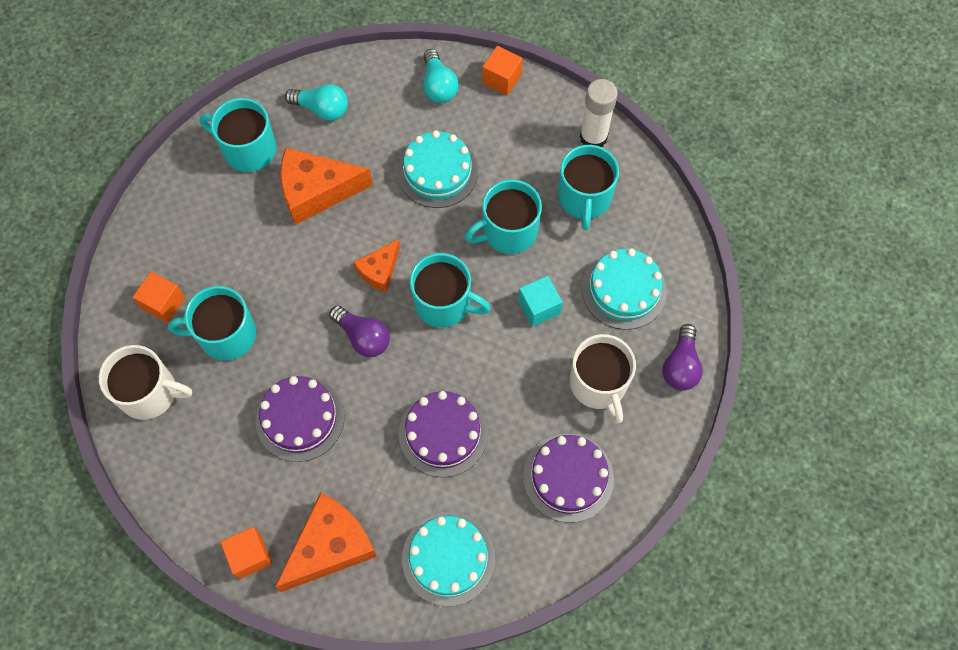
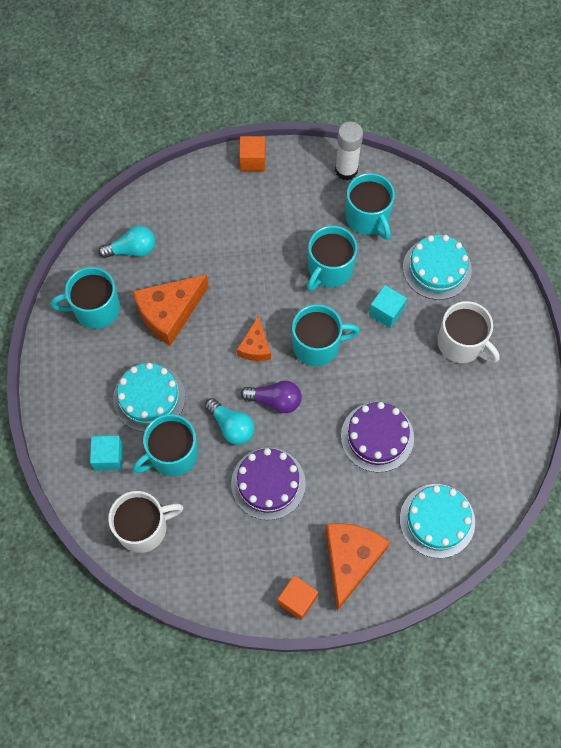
camera: 30 degrees left, 0 degrees up
orange cube [133,272,185,323] -> turquoise cube [90,436,123,471]
turquoise cake [397,130,478,208] -> turquoise cake moved to [113,363,185,432]
turquoise light bulb [423,49,459,103] -> turquoise light bulb moved to [205,398,255,445]
purple cake [523,433,614,523] -> none
purple light bulb [662,324,703,391] -> none

